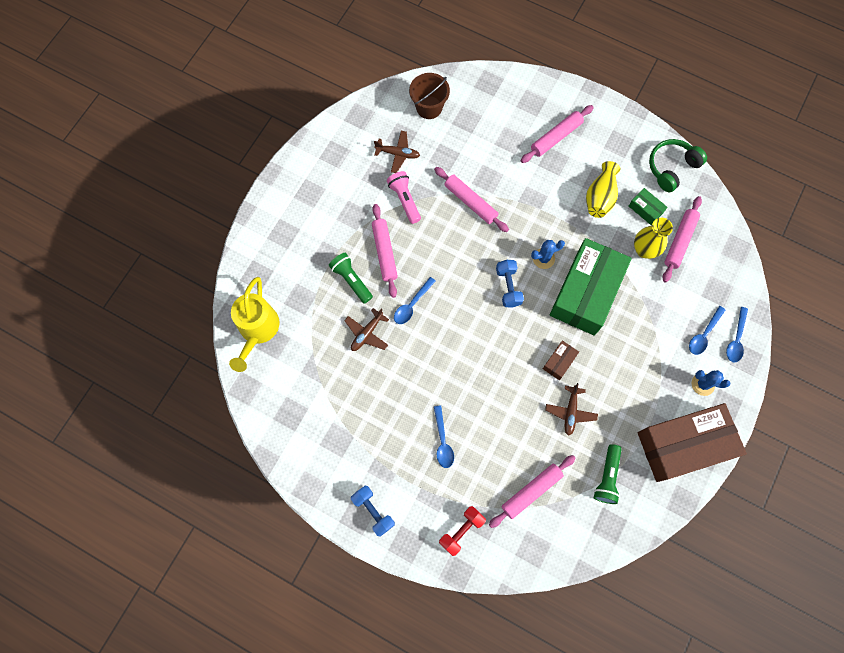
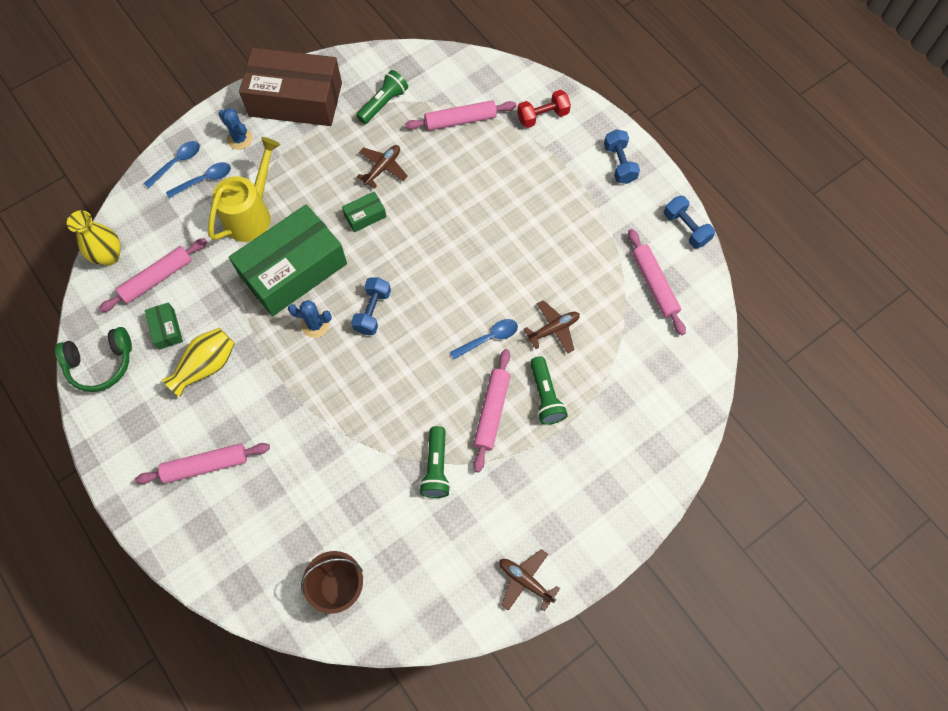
camera: 155 degrees left, 5 degrees down
yellow watering can [229,277,280,372] -> yellow watering can moved to [208,137,280,242]
brown plane [374,131,420,173] -> brown plane moved to [500,549,560,611]
pink flashlight [387,171,421,224] -> green flashlight [419,426,450,498]
pink rolling pin [434,167,509,232] -> pink rolling pin moved to [628,229,686,335]
blue spoon [434,405,454,468] -> none
brown box [543,340,579,380] -> green box [342,191,386,232]
yellow vase [634,218,673,259] -> yellow vase moved to [67,210,121,266]
none -> blue dumbbell [664,196,715,249]

